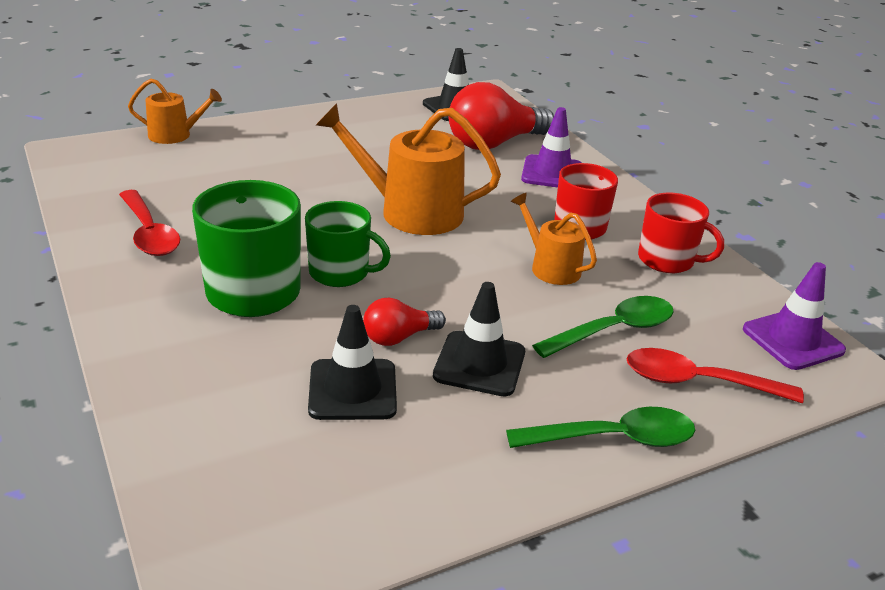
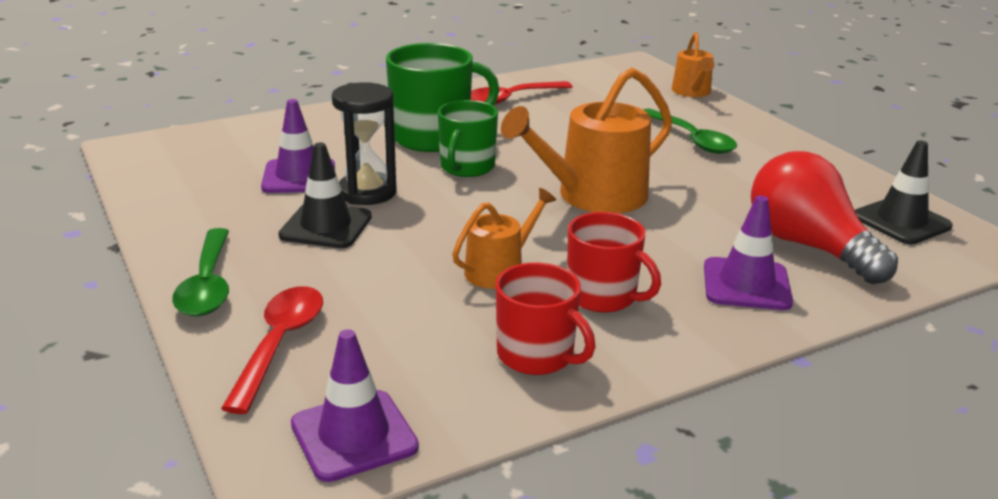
camera: 90 degrees right, 5 degrees down
black traffic cone [308,305,397,420] -> purple traffic cone [261,99,335,193]
orange watering can [316,103,501,235] -> orange watering can turned 135 degrees counterclockwise [501,67,672,213]
red light bulb [363,298,446,346] -> black hourglass [332,82,397,205]
green spoon [532,296,674,358] -> green spoon moved to [643,108,737,154]
red mug [638,192,724,273] -> red mug turned 75 degrees counterclockwise [496,263,595,375]

